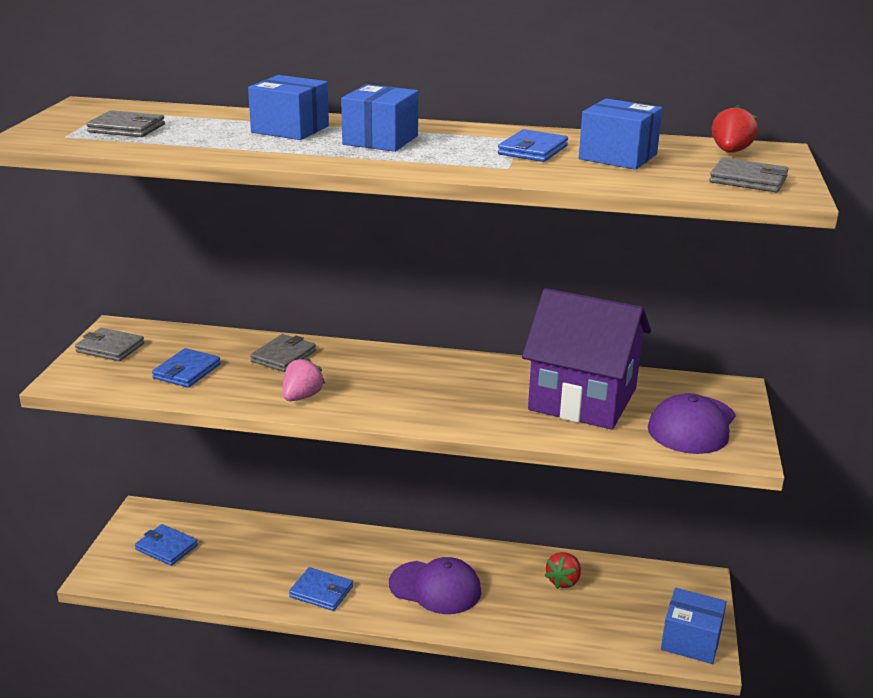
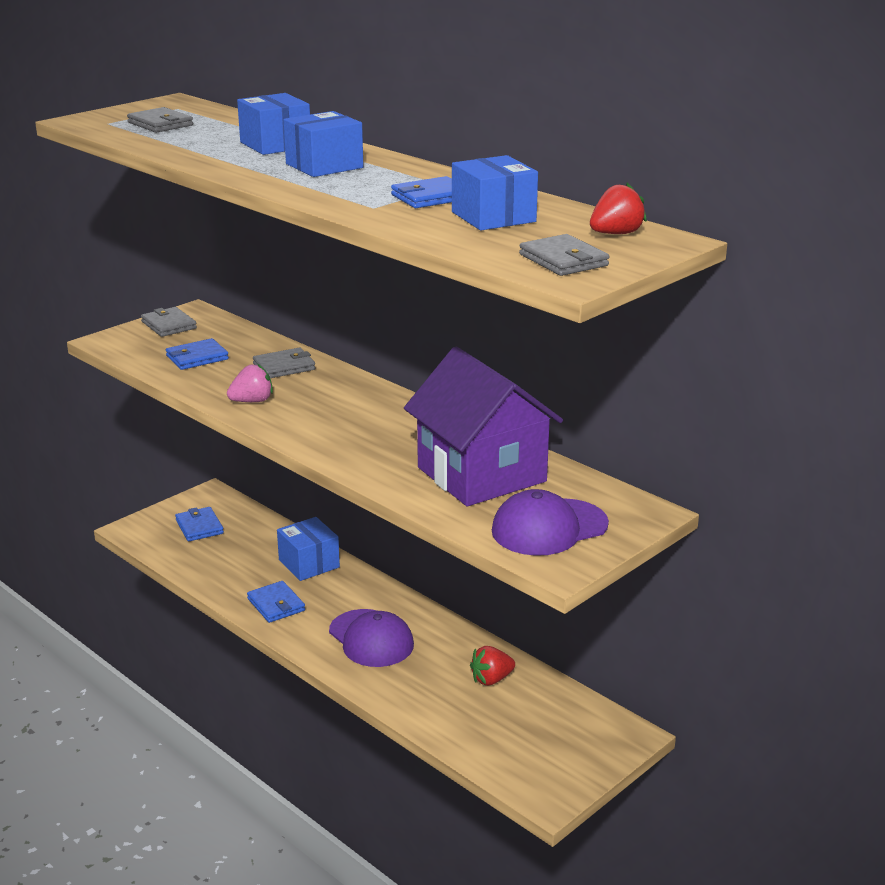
camera: 35 degrees right, 0 degrees up
blue box [661,588,726,664] -> blue box moved to [277,517,340,581]

